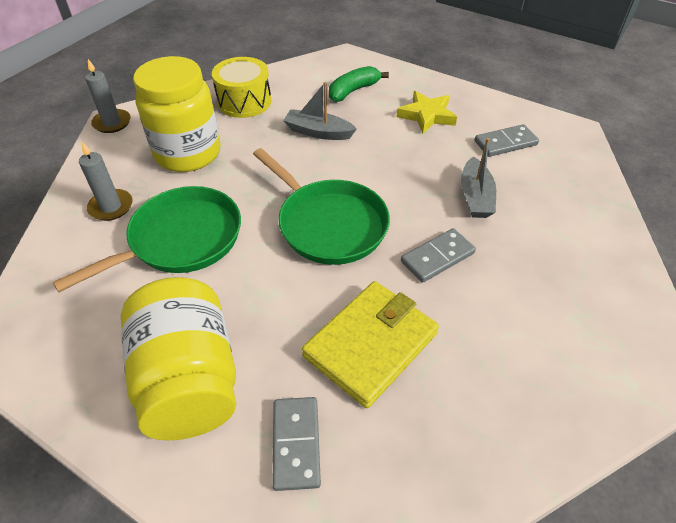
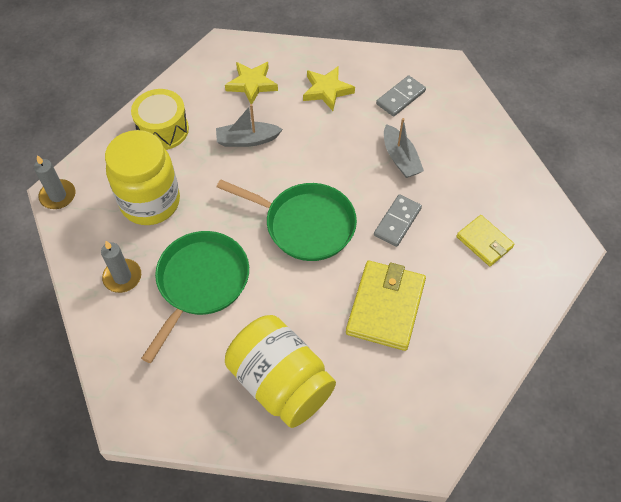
camera: 25 degrees left, 10 degrees up
grey domino [272,397,321,491] -> none
green banana [329,66,389,102] -> yellow star [225,62,278,104]
none -> yellow wallet [456,215,515,266]

